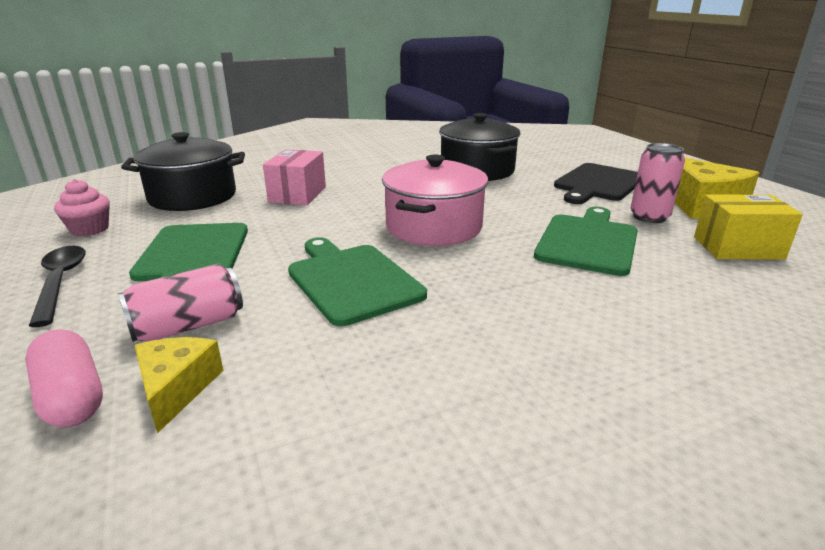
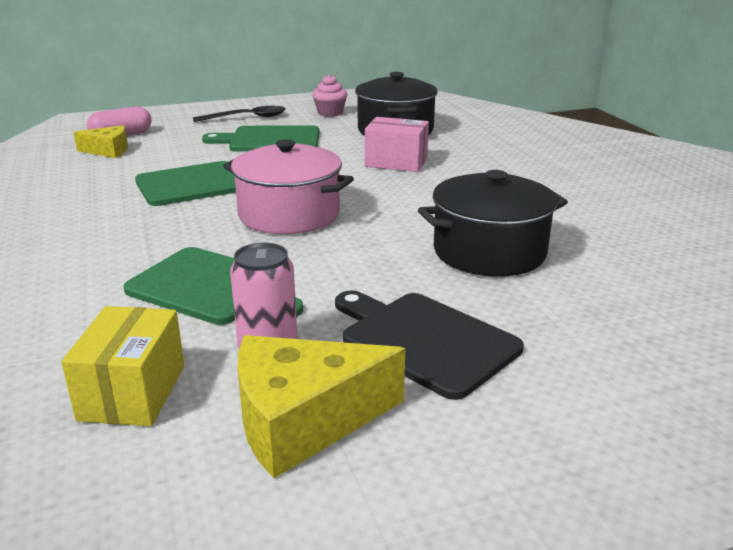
camera: 95 degrees right, 0 degrees up
pink can [118,264,243,342] -> none

